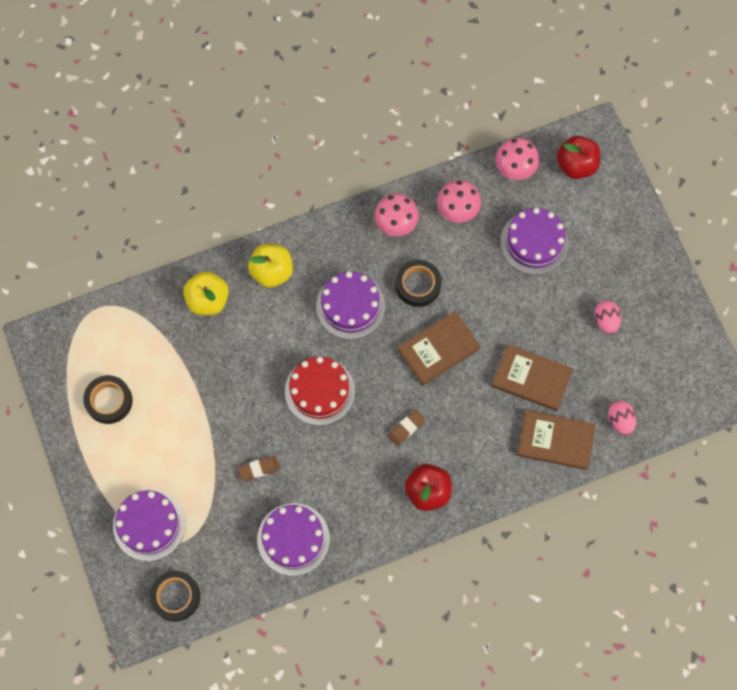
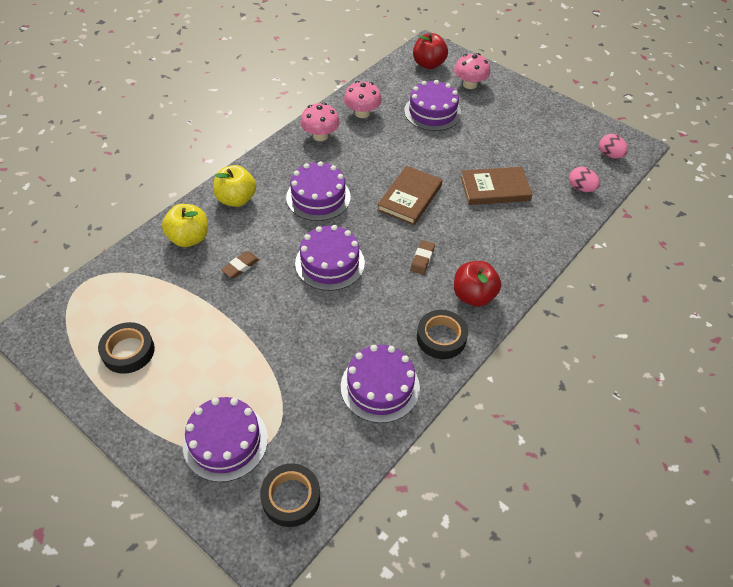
camera: 30 degrees left, 20 degrees down
brown eraser [238,456,280,481] -> brown eraser moved to [221,251,259,278]
red cake [285,357,355,426] -> purple cake [295,225,365,291]
black tape [396,260,442,307] -> black tape moved to [417,310,468,359]
pink mushroom [495,138,539,180] -> pink mushroom moved to [454,53,490,89]
brown book [517,410,596,470] -> none
pink egg [594,301,621,334] -> pink egg moved to [599,134,628,158]

